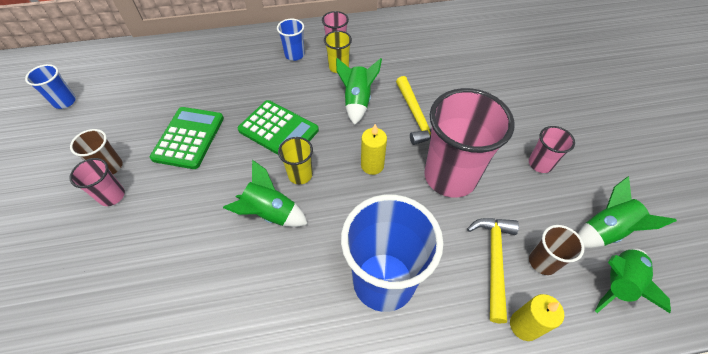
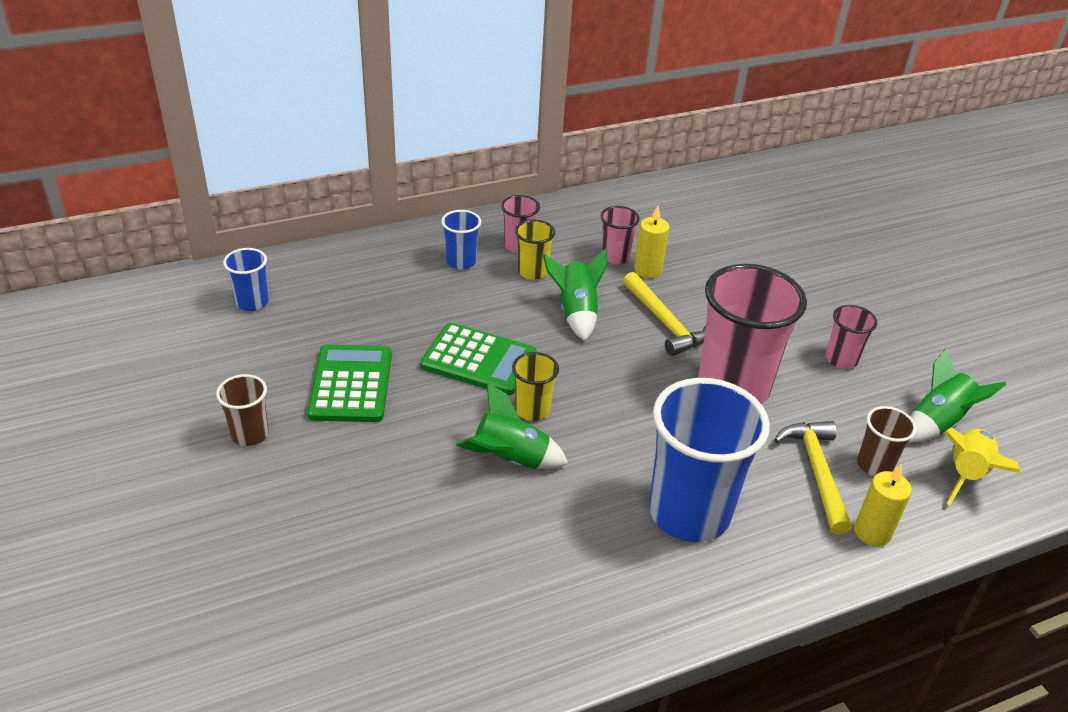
camera: 15 degrees left, 15 degrees down
blue cup [25,64,76,109] -> blue cup moved to [223,248,269,311]
pink cup [69,158,125,206] -> pink cup moved to [601,206,640,265]
yellow candle [361,124,387,175] -> yellow candle moved to [634,206,670,278]
green rocket [595,248,671,313] -> yellow rocket [944,427,1020,505]

